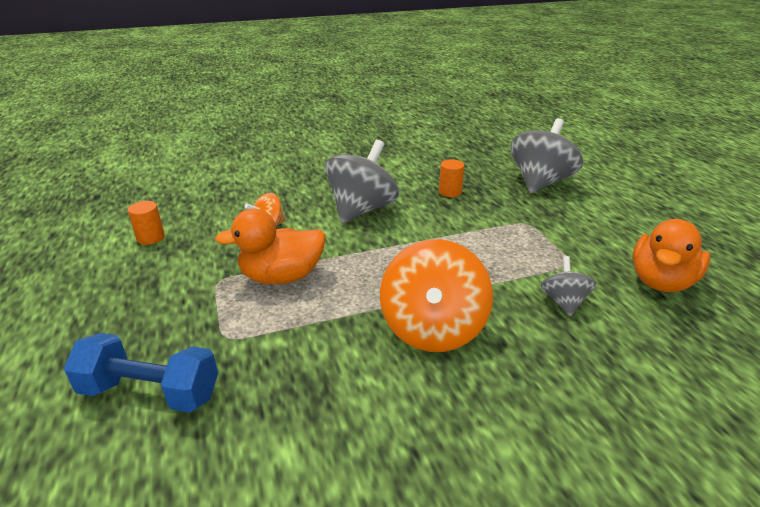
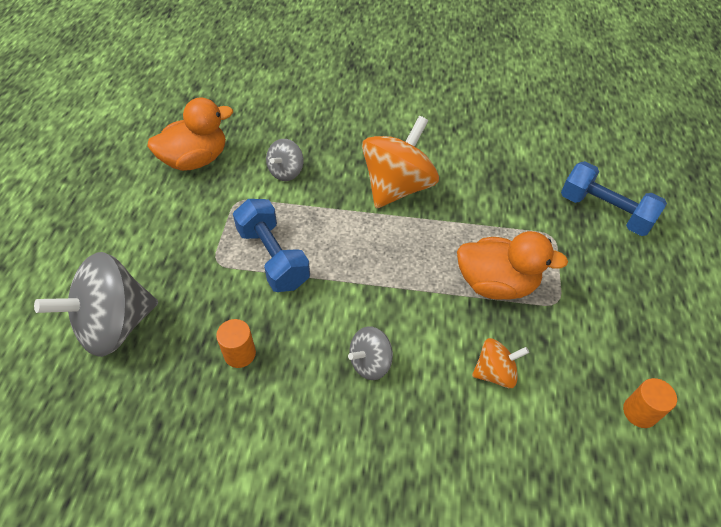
camera: 155 degrees left, 20 degrees up
grey spinning top [325,140,399,223] -> grey spinning top [348,326,393,380], size x0.51
none -> blue dumbbell [233,199,310,292]

